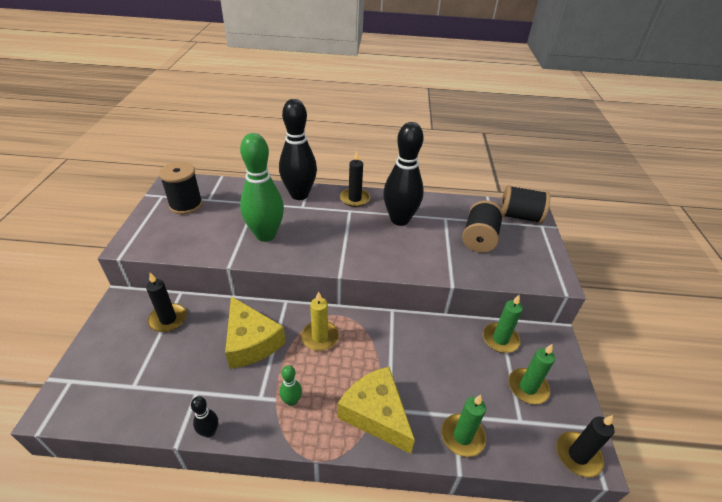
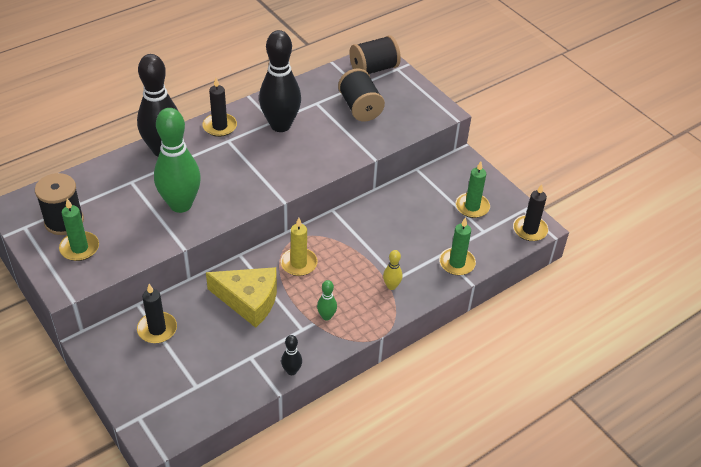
camera: 40 degrees left, 5 degrees up
yellow cheese [338,367,415,454] -> yellow bowling pin [383,250,403,290]
green candle [483,295,523,353] -> green candle moved to [59,199,99,261]

